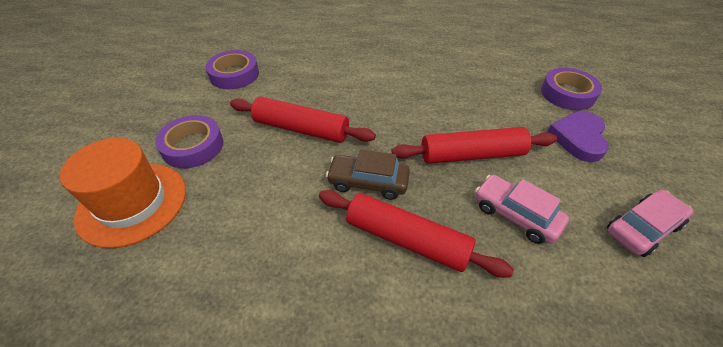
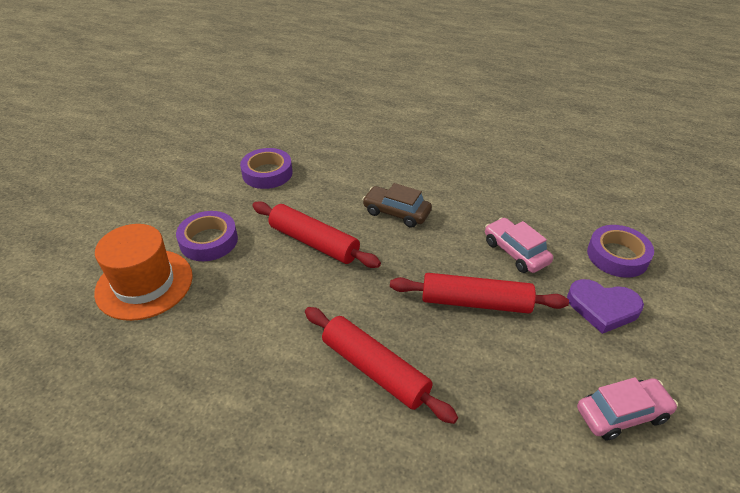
camera: 15 degrees right, 5 degrees down
brown car [326,149,410,200] -> brown car moved to [362,183,432,228]
pink car [475,175,569,244] -> pink car moved to [485,217,553,273]
purple heart [547,111,609,162] -> purple heart turned 105 degrees counterclockwise [567,279,644,334]

